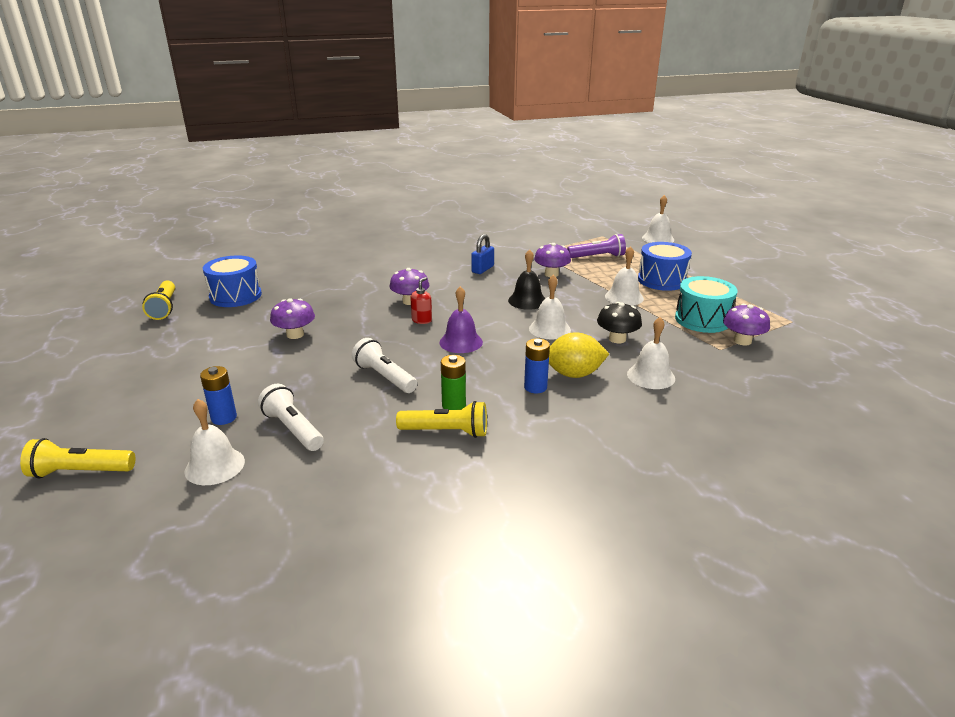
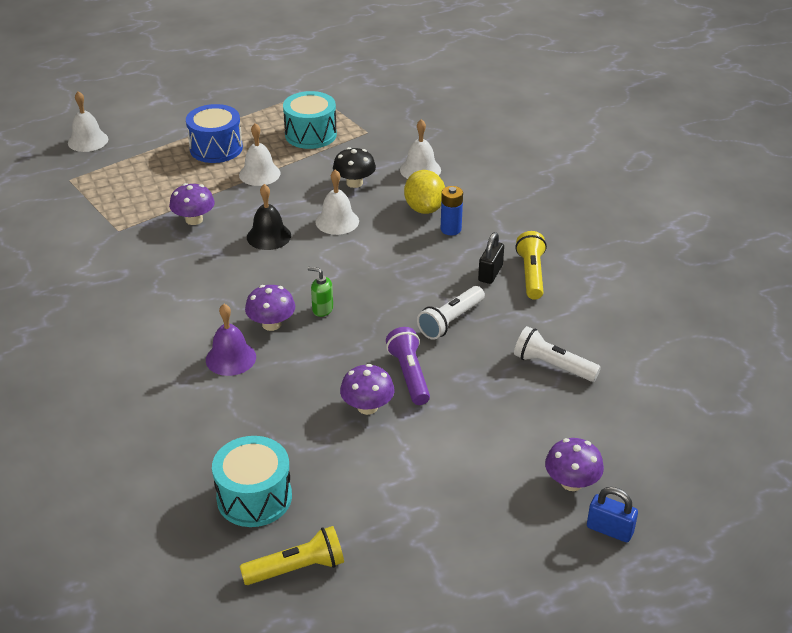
camera: 95 degrees left, 10 degrees up
yellow flashlight [20,438,135,479] -> none
white bell [184,399,245,485] -> none
blue battery [200,366,237,425] -> none
blue drum [203,255,262,307] -> turquoise drum [212,436,292,527]
white flashlight [258,384,324,451] -> white flashlight turned 75 degrees clockwise [514,326,601,382]
red soap dispenser [410,277,432,324] -> green soap dispenser [308,267,333,317]
purple bell [439,286,483,353] -> purple bell moved to [206,304,256,376]
green battery [441,355,466,410] -> black padlock [478,232,504,284]
blue padlock [471,234,494,274] -> blue padlock moved to [587,487,638,542]
purple flashlight [567,234,626,258] -> purple flashlight moved to [386,327,430,405]
purple mushroom [723,304,770,346] -> purple mushroom moved to [545,438,604,491]

